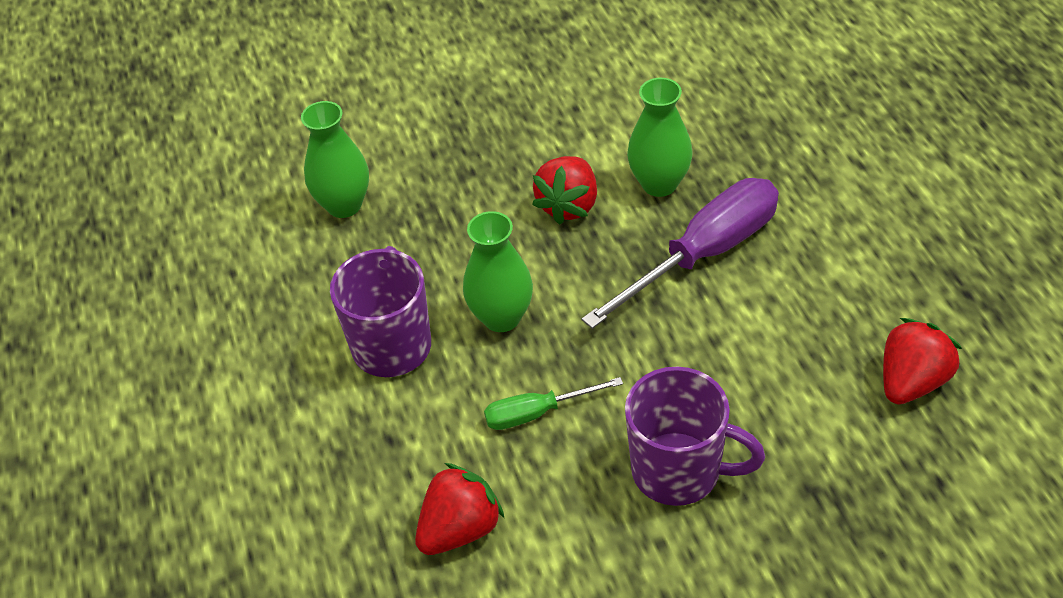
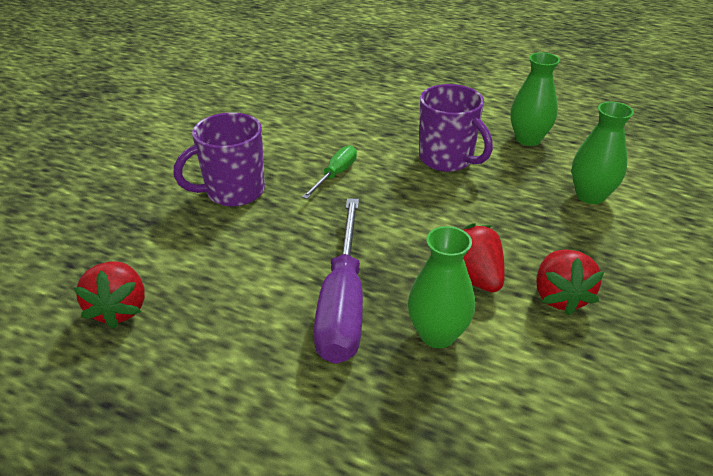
camera: 130 degrees right, 10 degrees down
red strawberry [415,463,505,555] -> red strawberry moved to [536,250,604,315]
green vase [463,211,533,332] -> green vase moved to [510,52,560,146]

